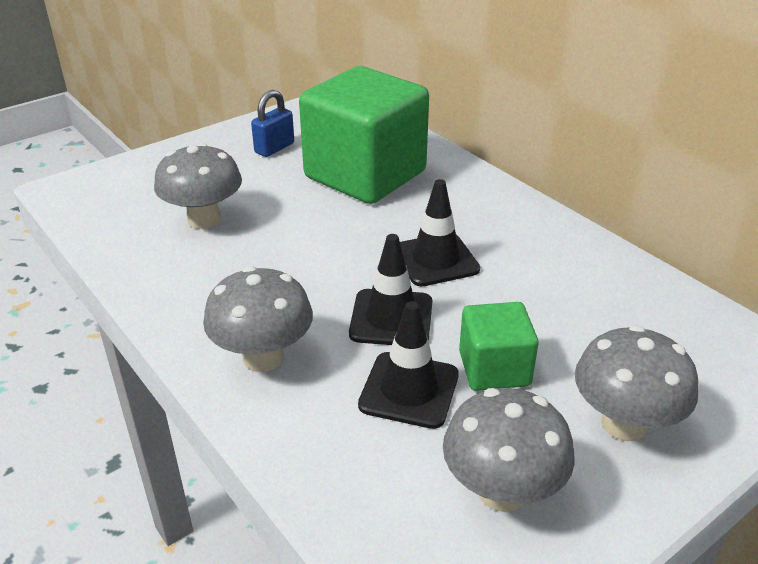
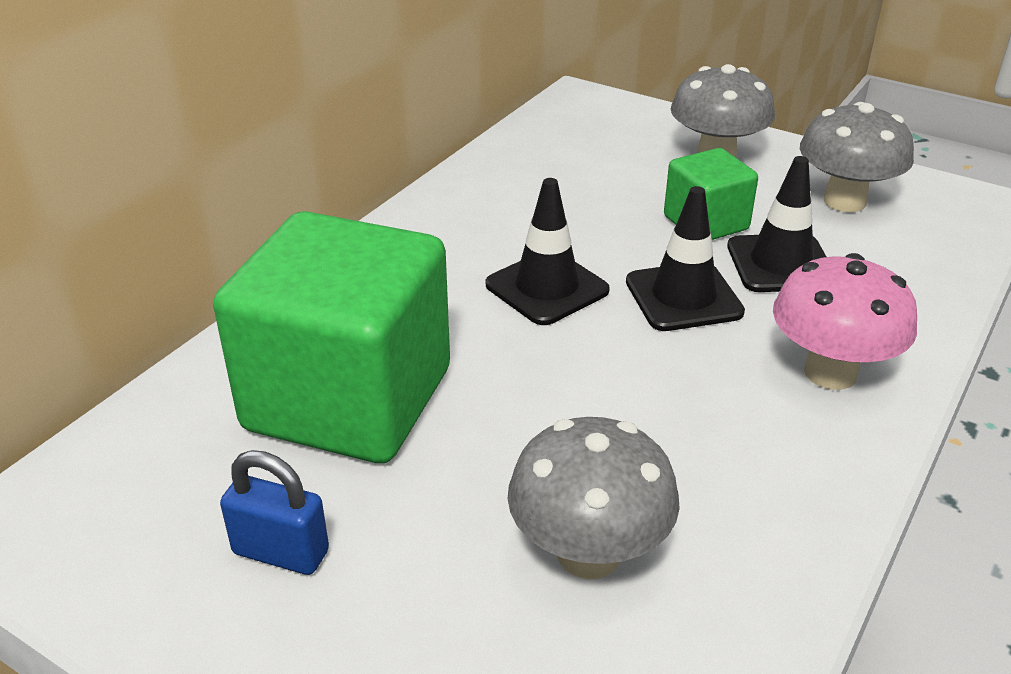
camera: 110 degrees left, 0 degrees up
grey mushroom [203,266,313,372] -> pink mushroom [773,253,917,390]

